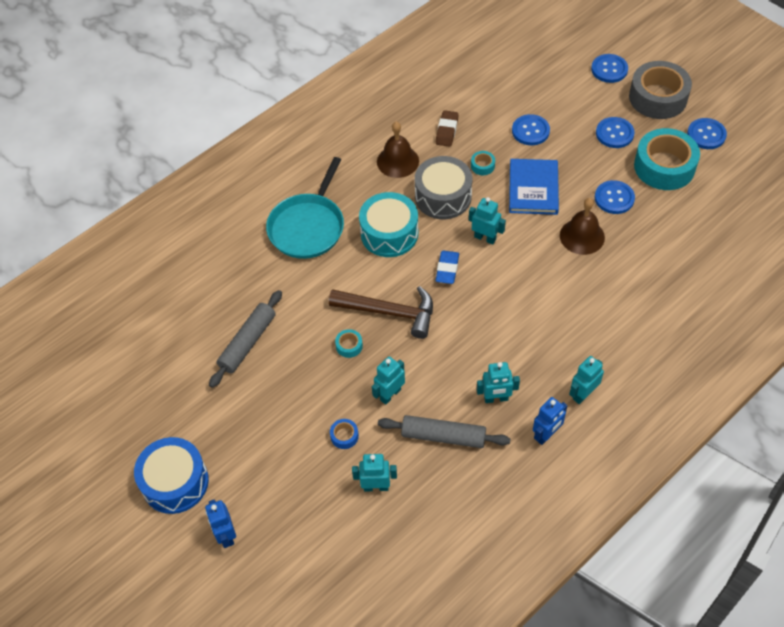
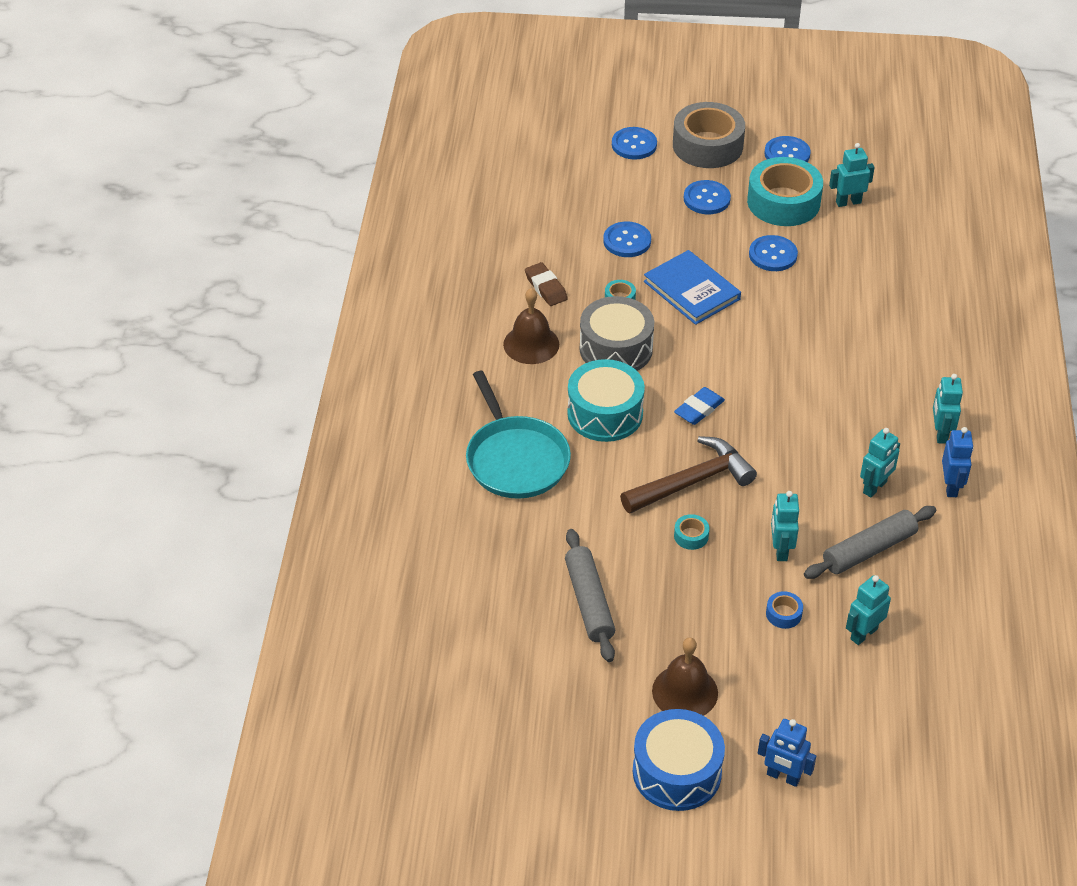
camera: 45 degrees left, 10 degrees down
blue eraser [436,251,459,284] -> blue eraser turned 75 degrees clockwise [674,387,725,425]
turquoise robot [469,197,506,245] -> turquoise robot moved to [829,143,875,207]
brown bell [560,198,605,255] -> brown bell moved to [652,638,718,716]

